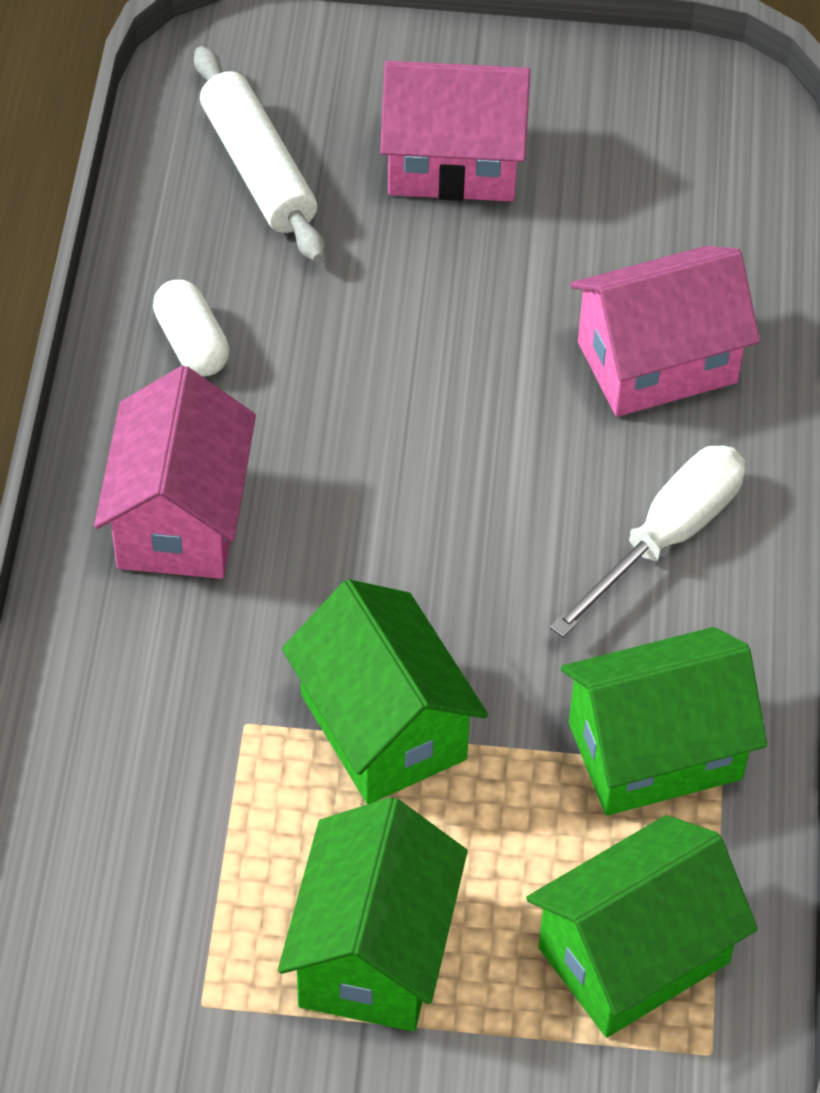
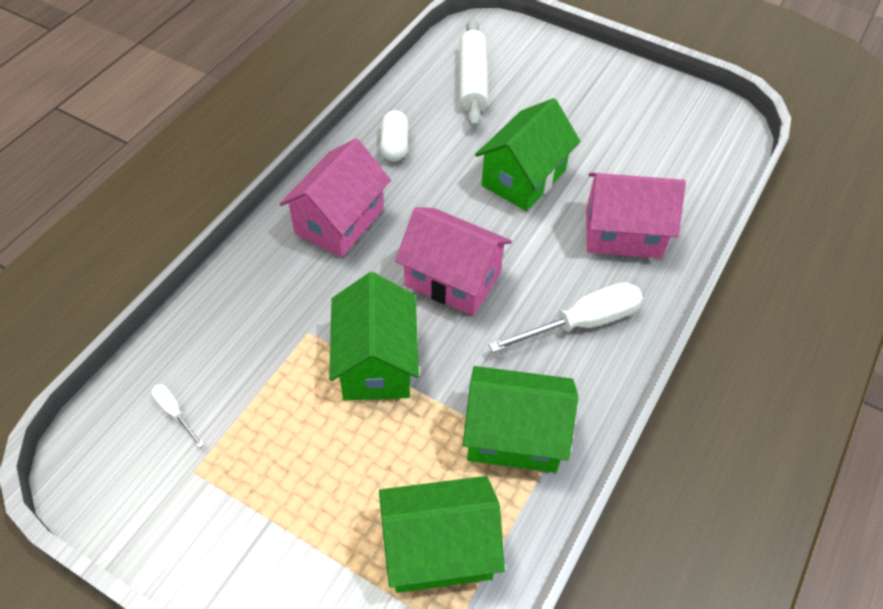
camera: 25 degrees right, 0 degrees up
green house [278,797,468,1031] -> green house moved to [475,98,581,211]
pink house [380,60,530,201] -> pink house moved to [395,207,512,316]
none -> white screwdriver [151,384,204,448]

